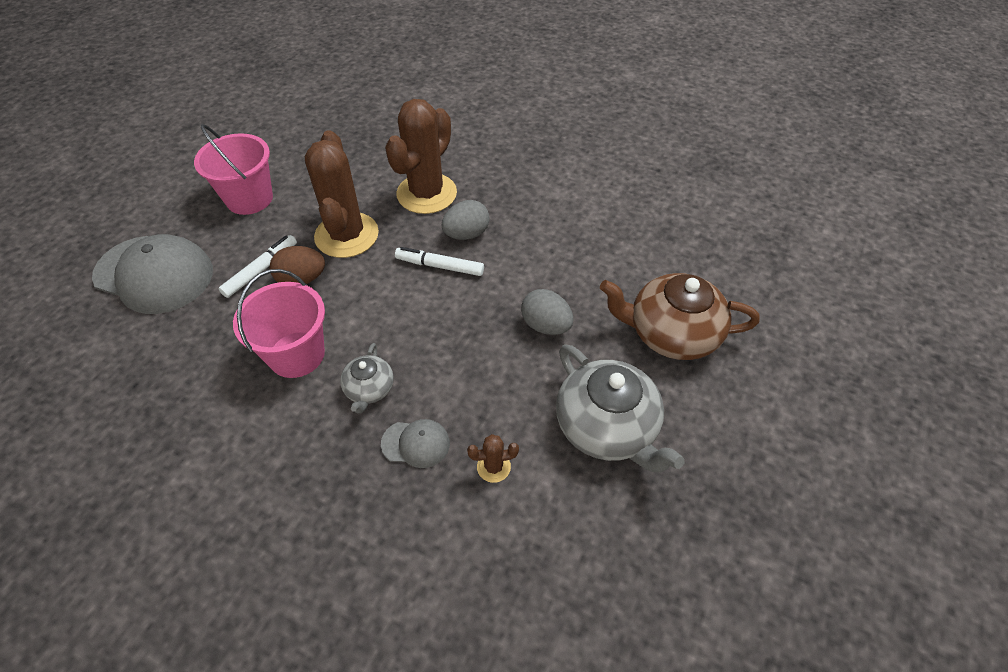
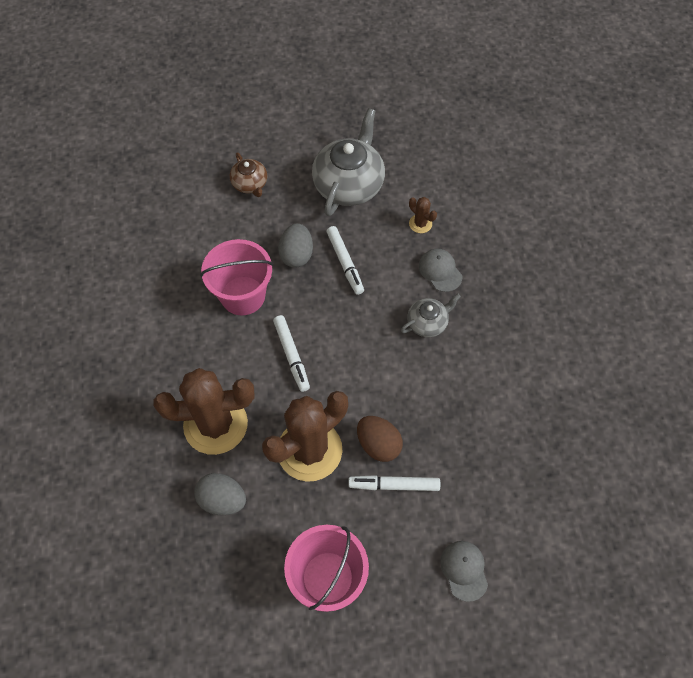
camera: 125 degrees left, 10 degrees up
grey cap [92,234,213,314] -> grey cap [440,541,488,602], size x0.47
pink bucket [233,269,325,378] -> pink bucket moved to [200,239,273,315]
grey egg [442,200,490,240] -> grey egg moved to [194,473,246,515]
brown teapot [600,273,760,360] -> brown teapot [230,153,267,197], size x0.52
none -> white marker [326,226,364,295]

